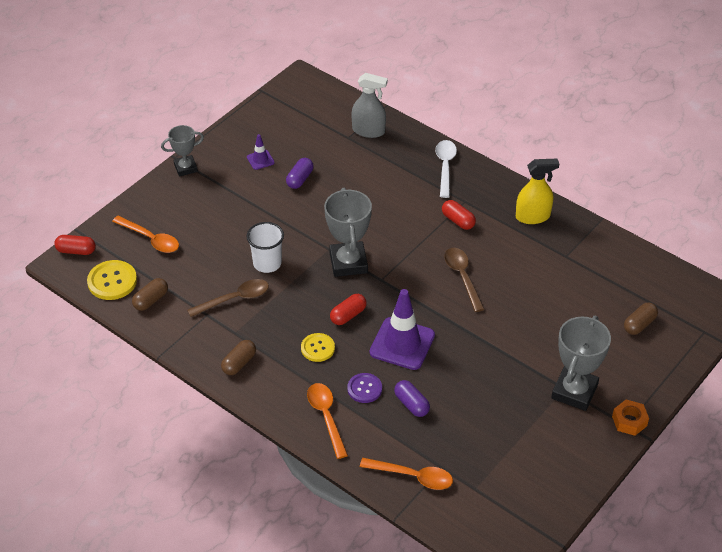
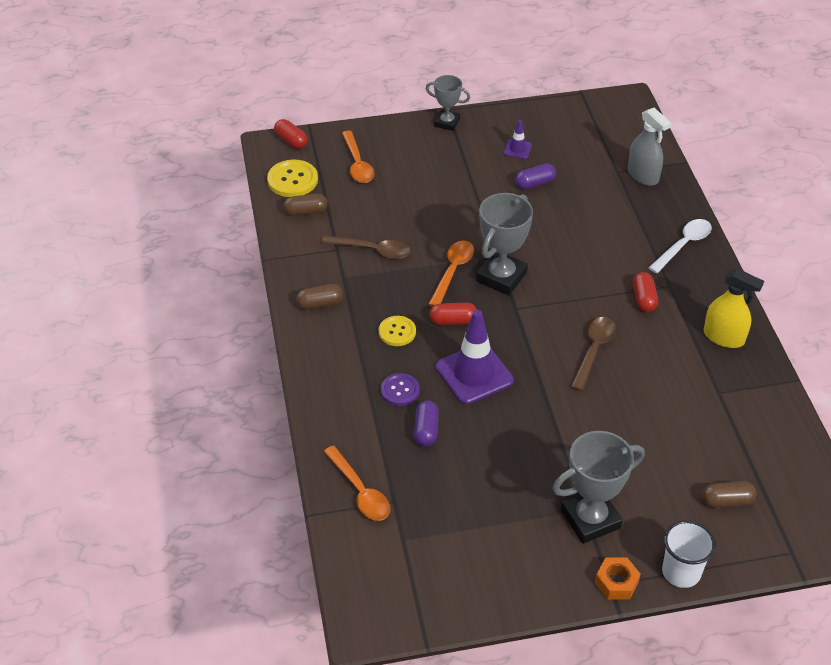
camera: 40 degrees right, 0 degrees up
white cup [247,222,284,273] -> white cup moved to [662,520,716,588]
orange spoon [307,383,348,459] -> orange spoon moved to [428,240,474,307]

